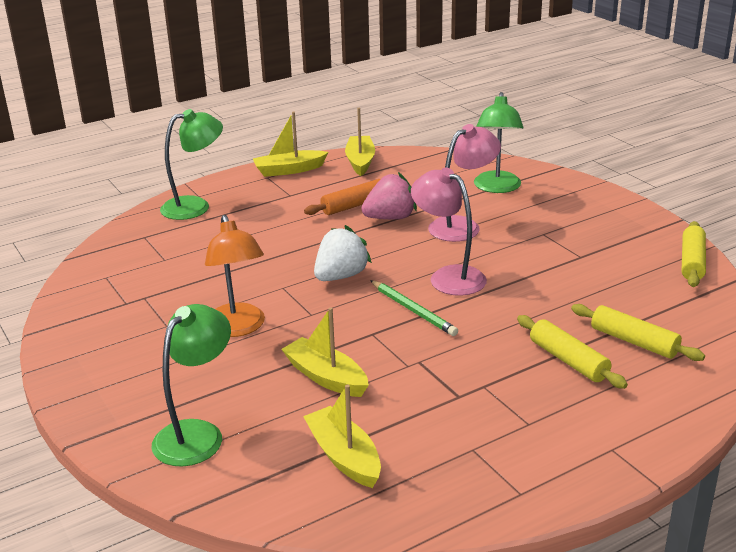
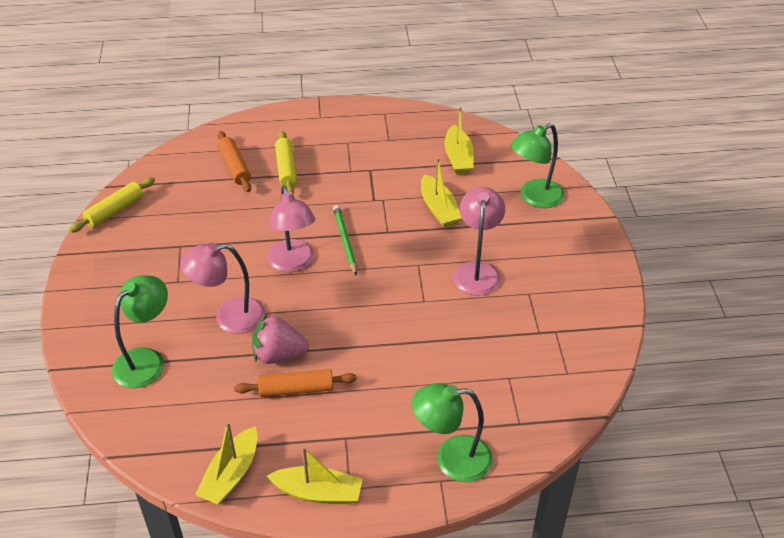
camera: 155 degrees left, 15 degrees up
orange lamp [205,215,265,337] -> pink lamp [453,187,505,296]
white strawberry [314,225,372,281] -> none
yellow rolling pin [571,304,705,361] -> orange rolling pin [218,131,251,192]

